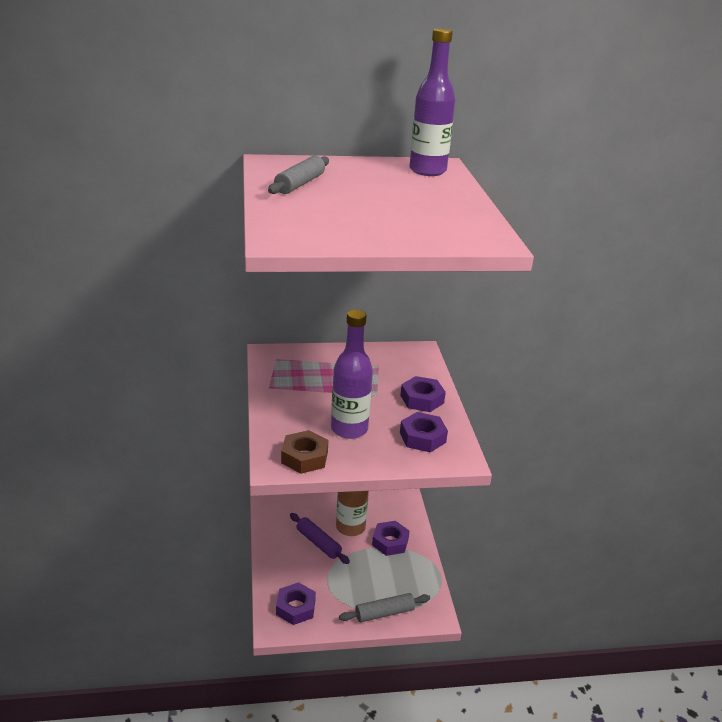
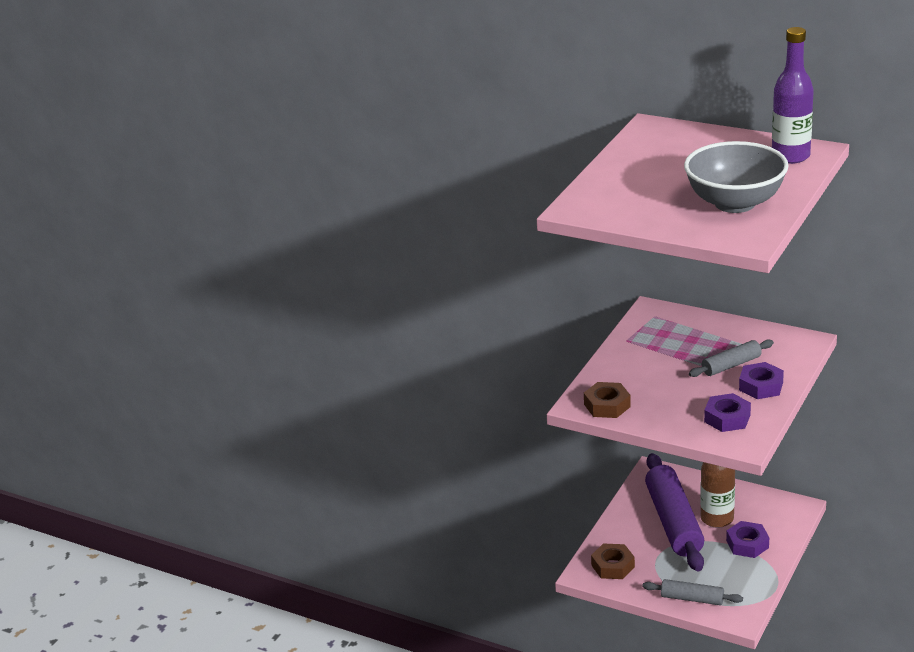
camera: 40 degrees right, 0 degrees up
grey rolling pin [268,156,329,194] -> grey rolling pin moved to [689,339,774,377]
purple nut [276,582,316,625] -> brown nut [591,543,635,579]
purple rolling pin [290,513,350,564] -> purple rolling pin [645,453,704,571], size x1.94
purple bottle [331,310,373,439] -> none
none -> grey bowl [684,141,789,213]

